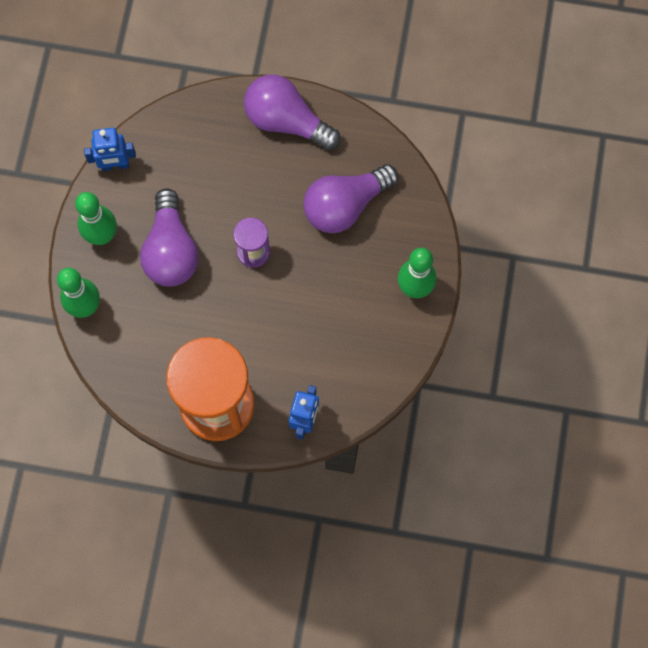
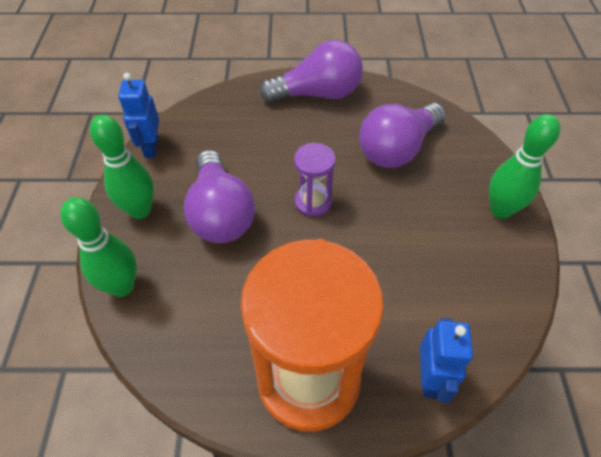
camera: 10 degrees left, 20 degrees down
blue robot [84,128,136,171] -> blue robot turned 105 degrees clockwise [118,73,159,158]
purple light bulb [244,74,341,151] -> purple light bulb turned 150 degrees clockwise [260,40,363,103]

